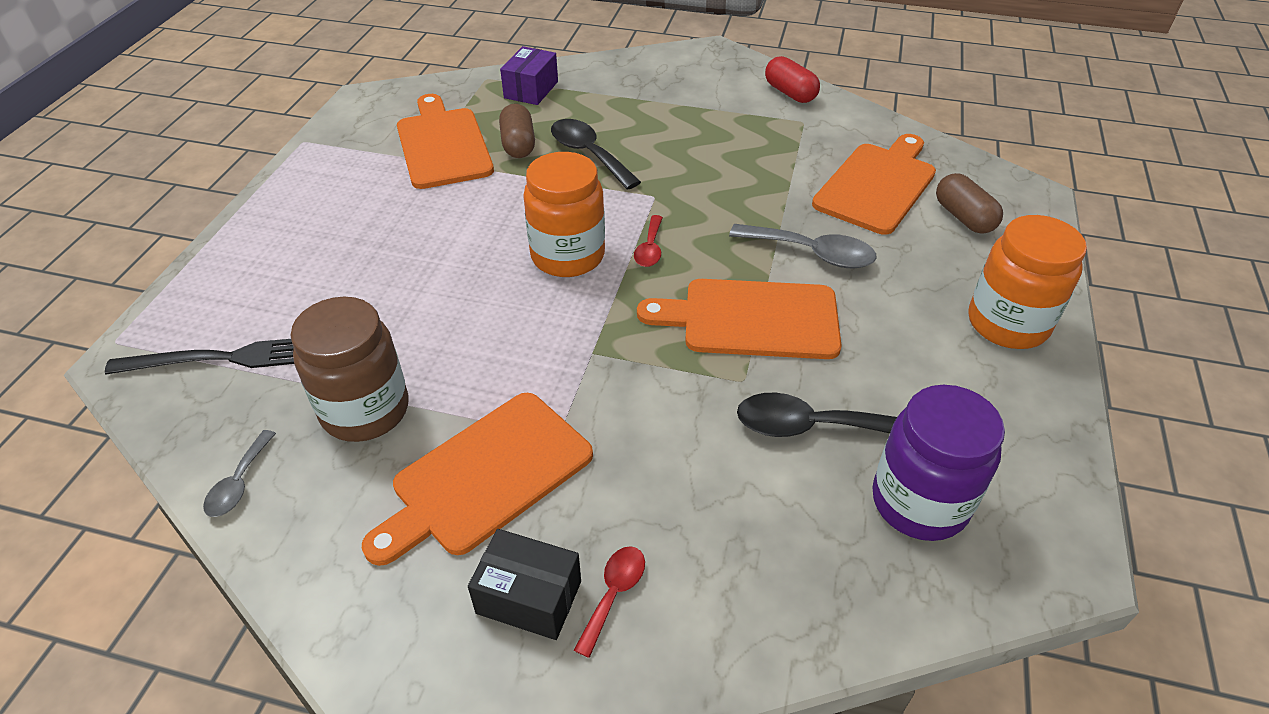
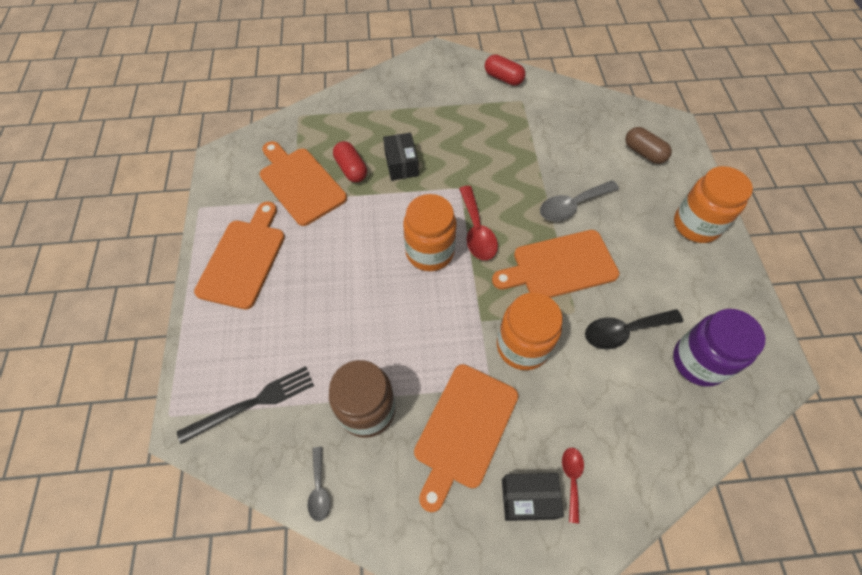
camera: 20 degrees left, 15 degrees up
brown capsule [499,104,535,158] -> red capsule [333,141,367,182]
purple box [500,46,558,105] -> none
black spoon [551,119,641,190] -> black box [383,133,419,181]
red spoon [634,215,663,267] -> red spoon [459,186,498,260], size x1.70
grey spoon [729,224,876,268] -> grey spoon turned 150 degrees clockwise [540,180,619,221]
orange cutting board [812,134,936,235] -> orange cutting board moved to [194,201,285,309]
none -> orange jar [497,292,563,370]

